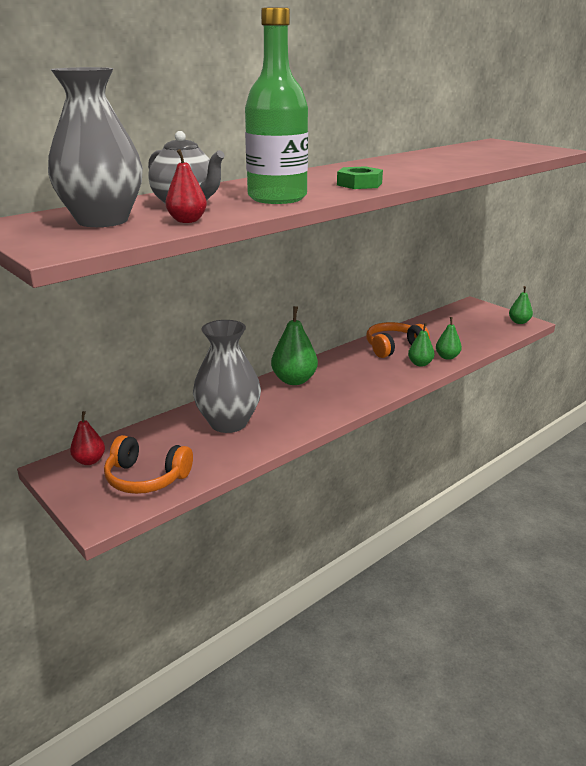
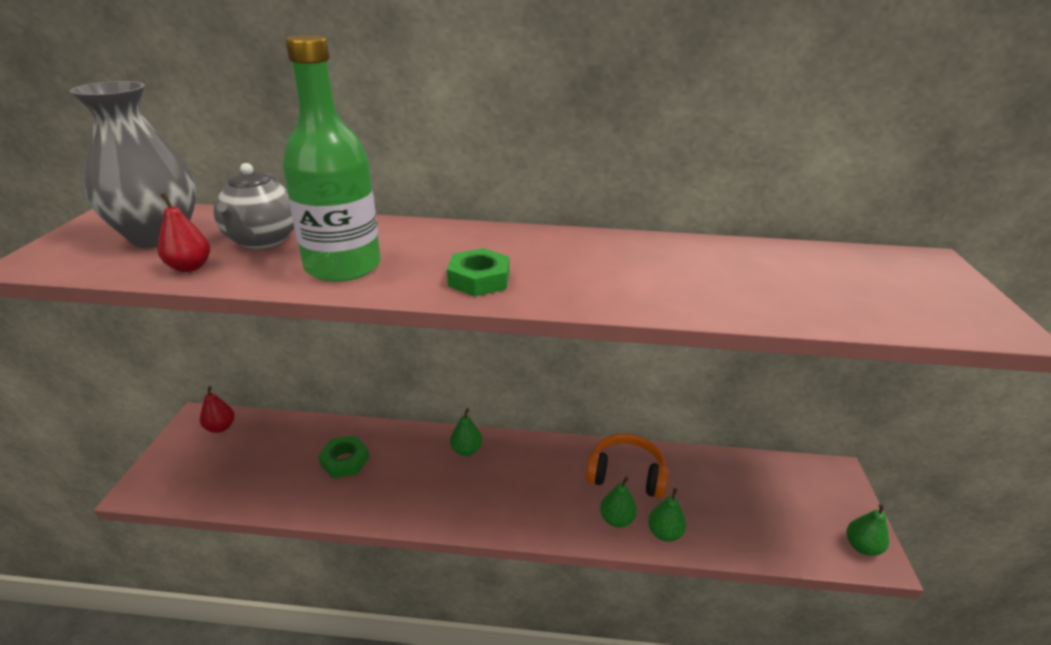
camera: 45 degrees right, 5 degrees up
orange headphones [104,435,193,494] -> none
grey vase [193,320,261,433] -> green nut [318,435,369,478]
green pear [271,306,318,385] -> green pear [450,408,482,456], size x0.59

